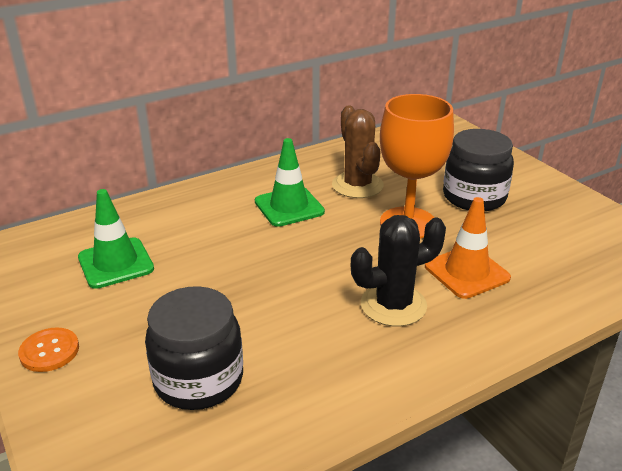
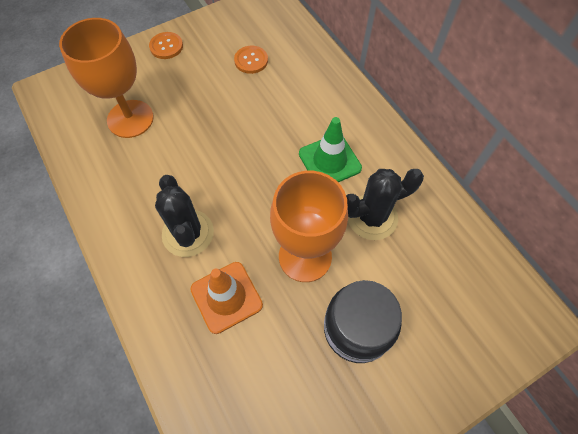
camera: 90 degrees right, 30 degrees up
green traffic cone [78,189,154,289] -> orange button [234,46,268,74]
black jar [145,286,243,410] -> orange goblet [59,18,154,138]
brown cactus [332,105,384,198] -> black cactus [346,169,424,240]

